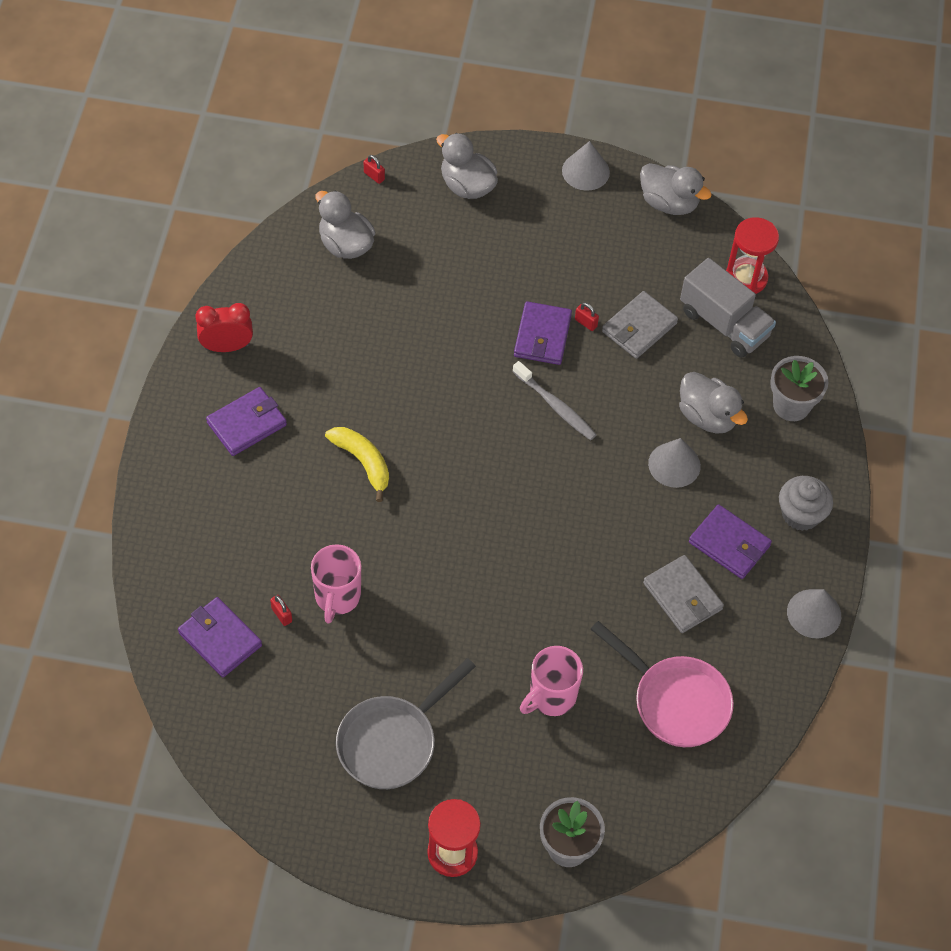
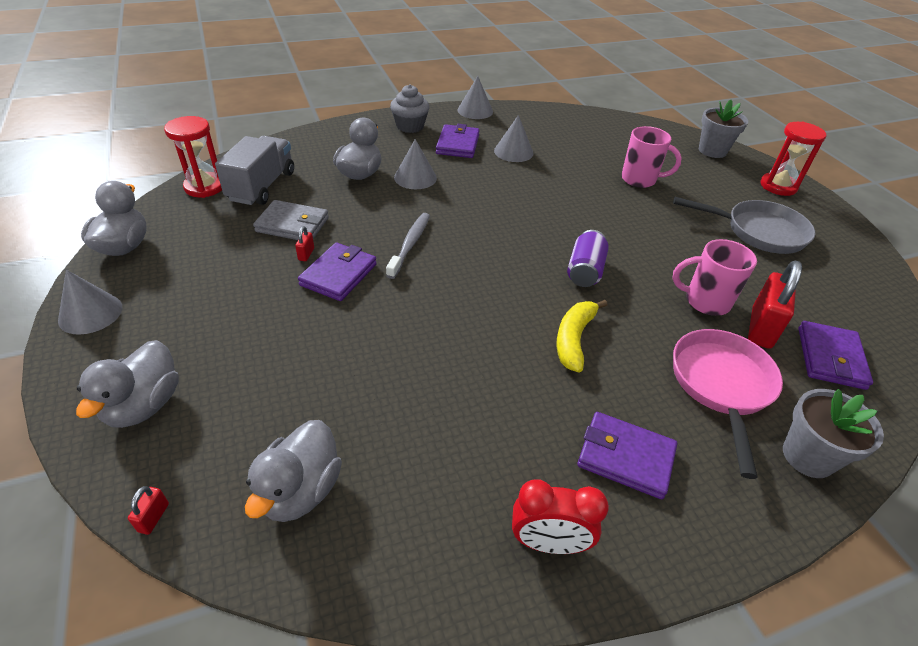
camera: 120 degrees left, 15 degrees down
red clock [195,303,253,352] -> red clock turned 45 degrees counterclockwise [512,479,609,554]
red padlock [270,595,292,626] -> red padlock [748,261,802,349], size x2.32
pink mug [311,544,361,624] -> pink mug turned 150 degrees counterclockwise [672,239,757,316]
purple wallet [514,301,572,365] -> purple wallet turned 45 degrees counterclockwise [298,243,377,301]
pink pan [591,621,733,747] -> pink pan moved to [673,329,783,479]
grey wallet [643,555,724,633] -> grey cone [494,115,533,162]
grey flower pot [770,356,828,421] -> grey flower pot moved to [783,389,884,478]
none -> purple can [567,230,609,287]

